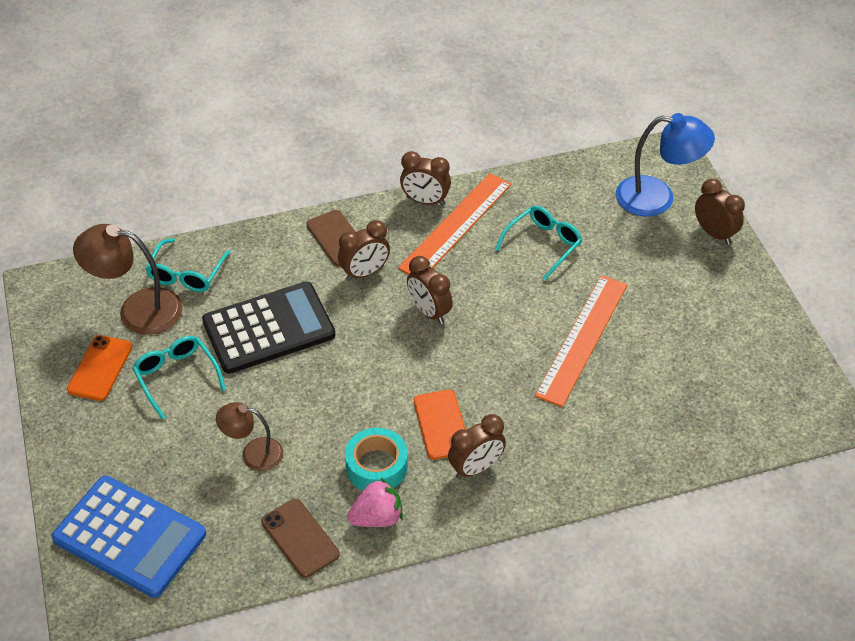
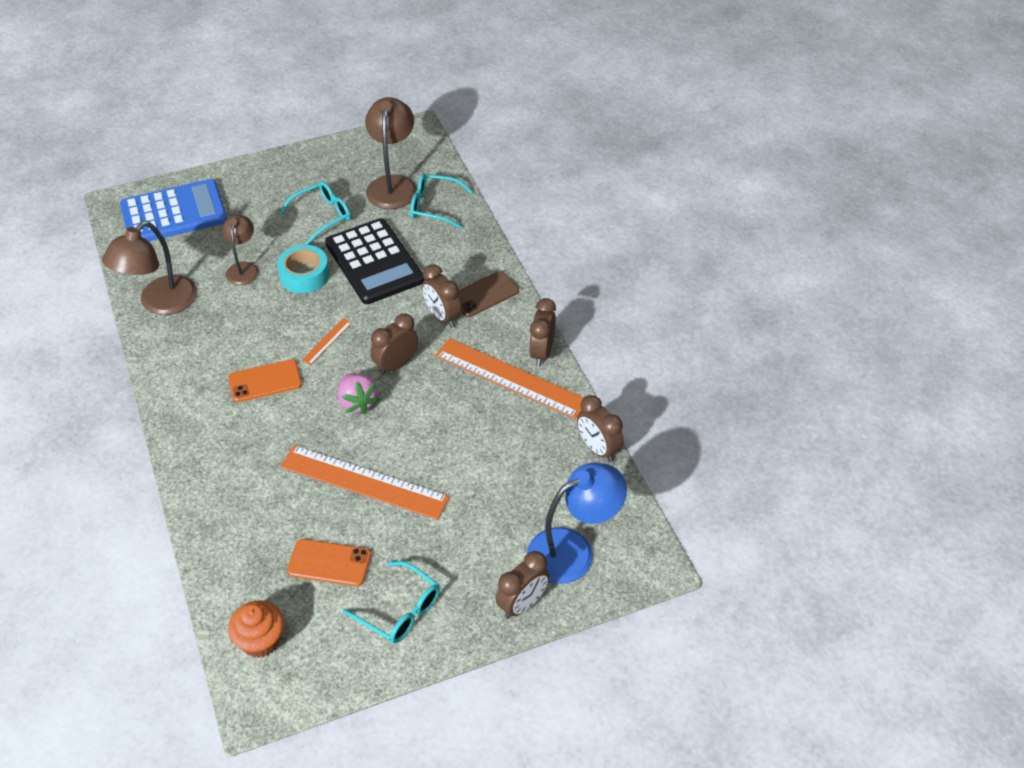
camera: 85 degrees right, 0 degrees up
blue calculator [52,476,206,598] -> blue calculator turned 135 degrees counterclockwise [120,179,227,241]
orange phone [67,335,132,401] -> orange phone moved to [287,539,371,586]
brown phone [261,499,340,578] -> brown lamp [102,221,197,315]
turquoise tape [345,428,408,490] -> turquoise tape moved to [277,245,330,293]
pink strawberry [347,478,403,527] -> pink strawberry moved to [338,373,379,414]
brown clock [448,414,506,479] -> brown clock moved to [577,395,623,462]
turquoise glasses [495,206,582,281] -> turquoise glasses moved to [343,561,440,644]
blue lamp [616,113,715,216] -> blue lamp turned 120 degrees counterclockwise [527,463,627,584]
none -> orange cupcake [228,600,284,658]
none -> orange ruler [302,319,352,365]

